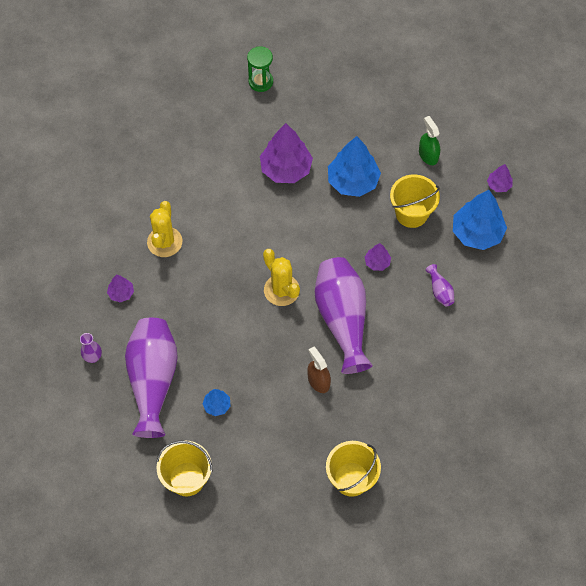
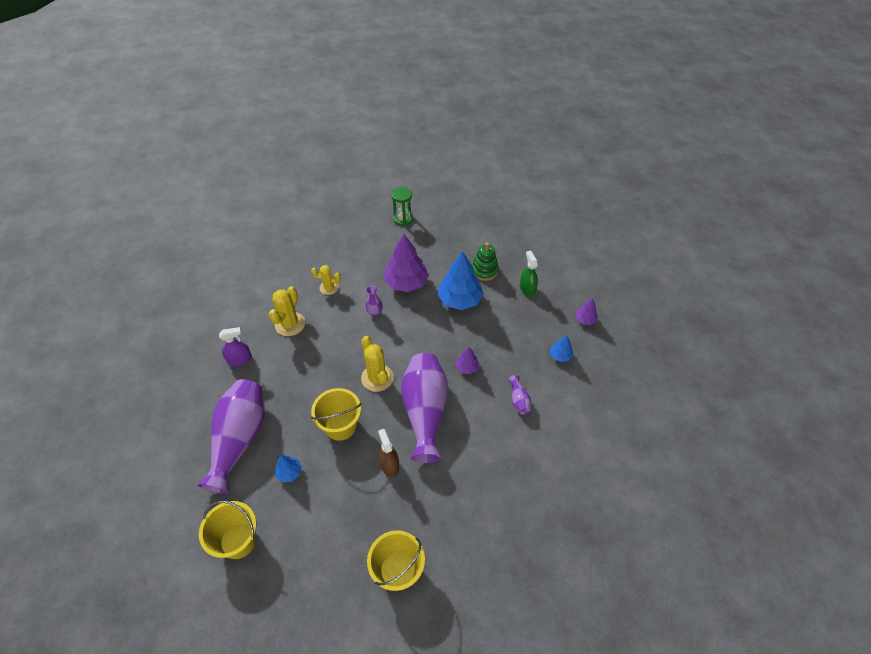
camera: 10 degrees right, 10 degrees down
purple vase [80,333,102,363] -> purple vase moved to [366,286,383,317]
purple tree [107,275,134,303] -> purple spray bottle [219,327,252,366]
yellow bucket [390,175,440,228] -> yellow bucket moved to [311,388,361,441]
blue tree [453,190,507,250] -> blue tree [550,335,574,362], size x0.48
none -> yellow cactus [311,265,341,295]
none -> green stacking toy [472,243,499,281]

